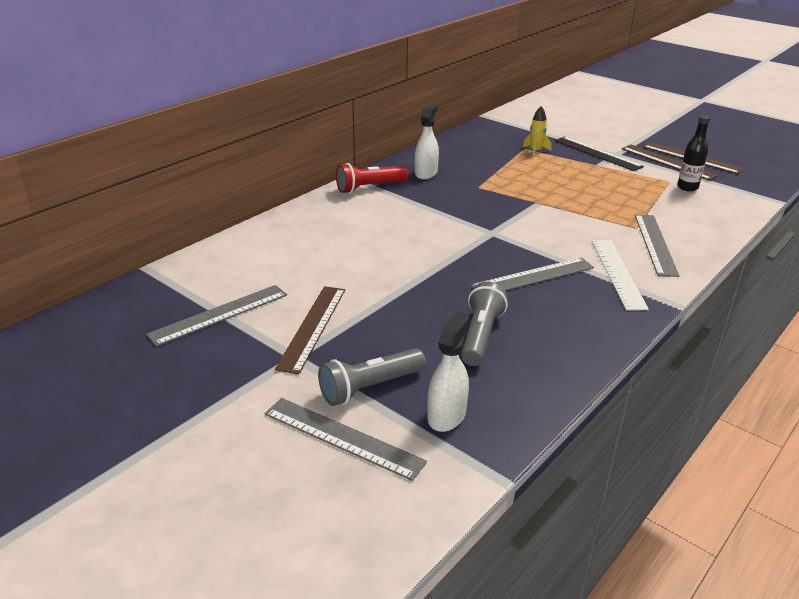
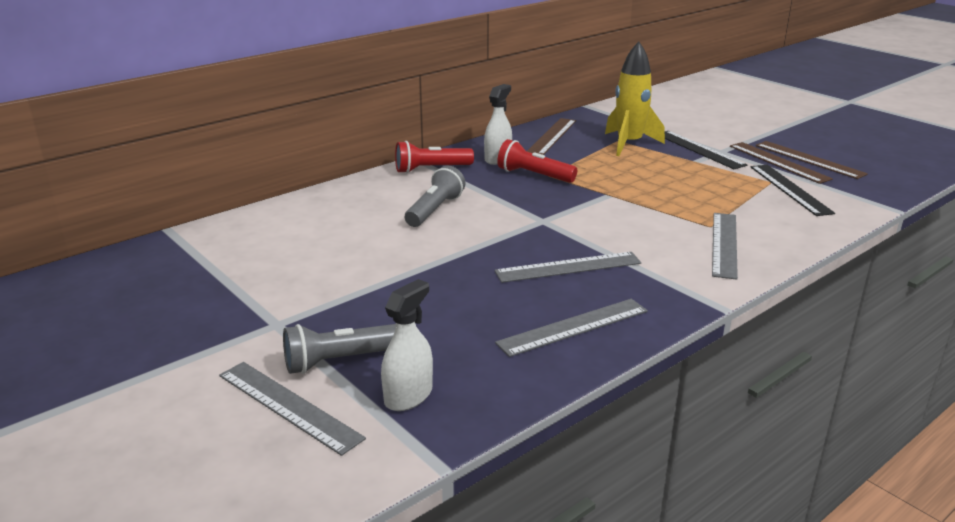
camera: 10 degrees right, 5 degrees down
grey ruler [146,285,287,347] -> grey ruler moved to [495,299,648,357]
brown ruler [275,286,345,374] -> brown ruler moved to [527,118,576,155]
grey flashlight [461,281,508,366] -> grey flashlight moved to [405,166,465,227]
yellow rocket [523,106,551,158] -> yellow rocket [605,42,665,156], size x1.94
white ruler [592,240,649,311] -> none
black bottle [677,115,710,191] -> black ruler [751,165,835,216]
none -> red flashlight [497,139,577,183]

